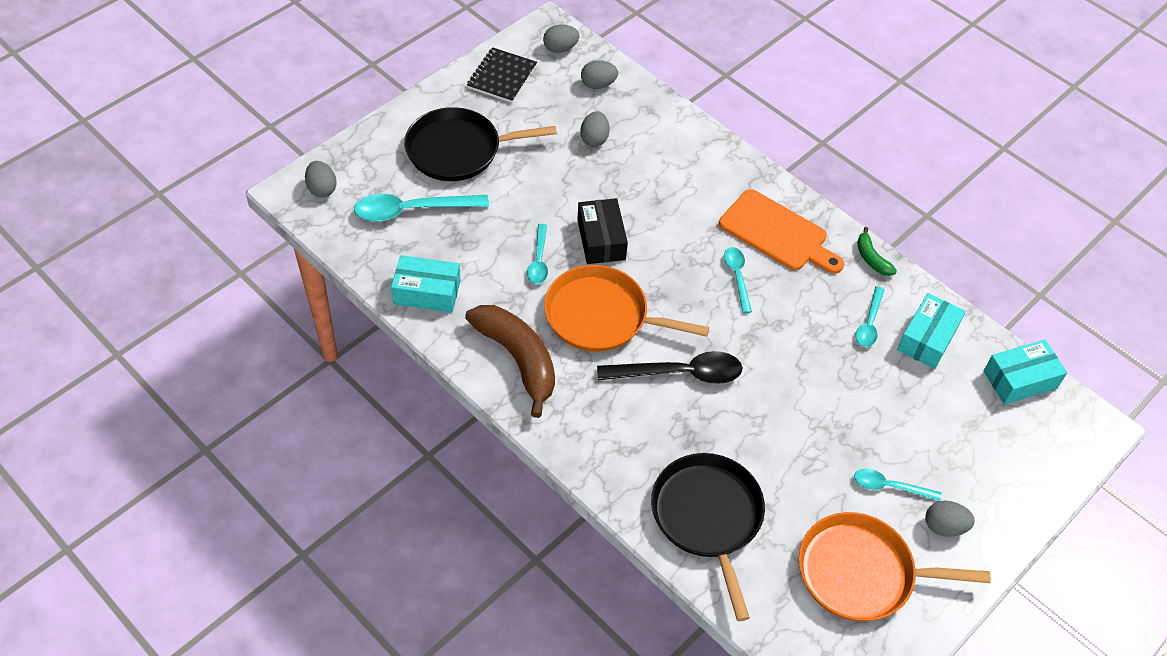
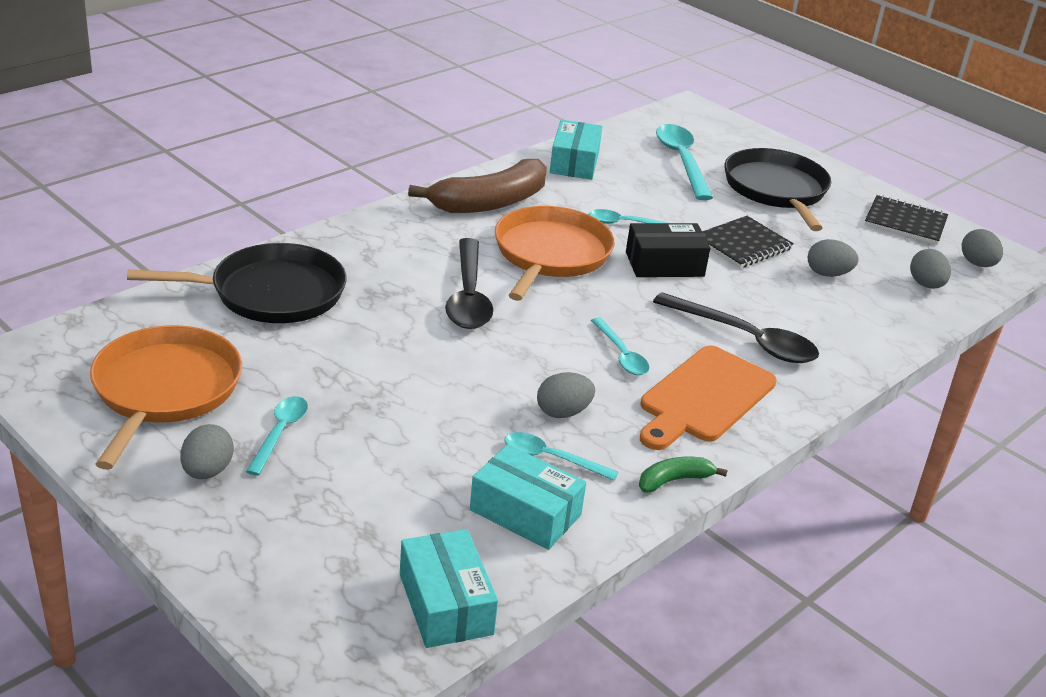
camera: 90 degrees right, 20 degrees down
grey egg [305,161,337,197] -> grey egg moved to [537,372,595,418]
turquoise spoon [724,247,752,313] -> turquoise spoon turned 75 degrees clockwise [591,318,649,375]
none -> black spoon [653,292,819,363]
none -> black notebook [702,216,794,268]

